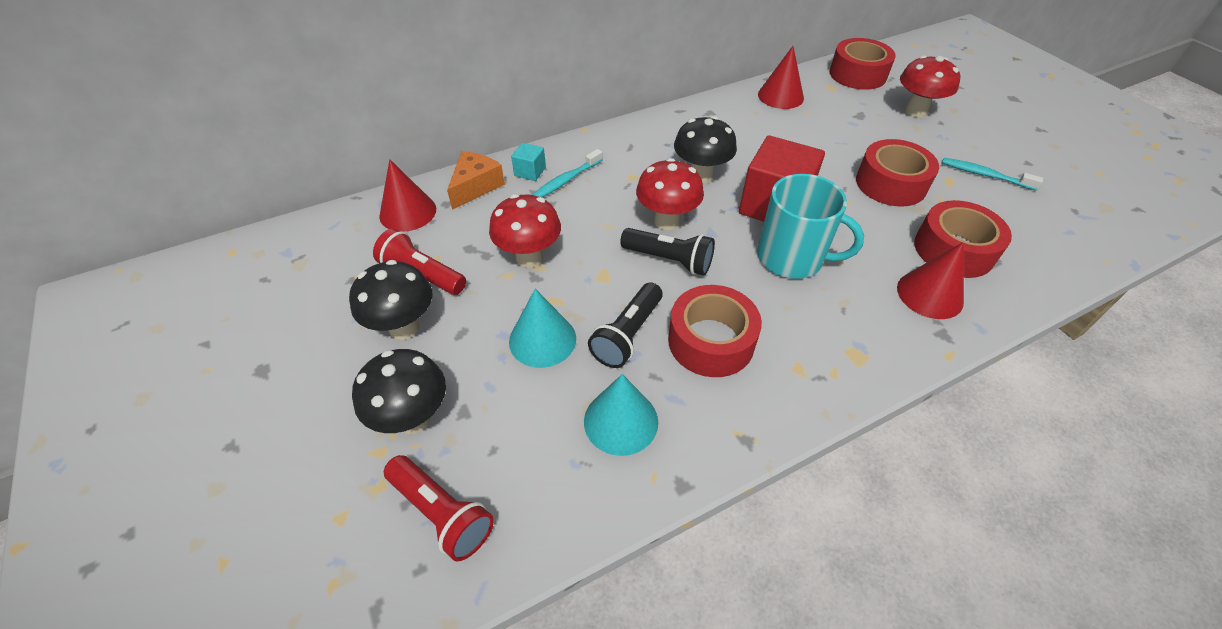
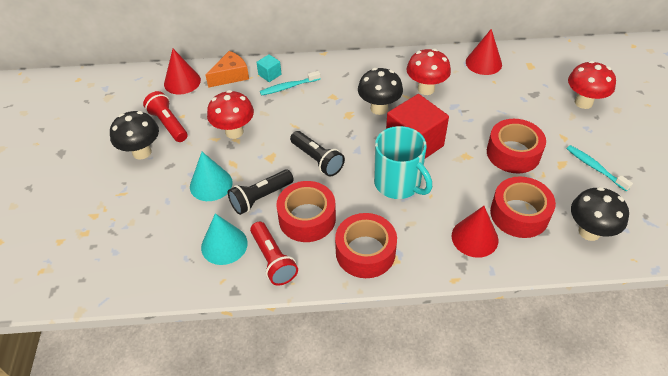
camera: 25 degrees right, 0 degrees up
black mushroom [352,349,446,434] -> black mushroom moved to [571,187,629,241]
red flashlight [384,455,494,562] -> red flashlight moved to [250,222,298,286]
red mushroom [636,158,704,230] -> red mushroom moved to [406,49,451,95]
red tape [830,38,896,90] -> red tape moved to [335,213,397,278]

